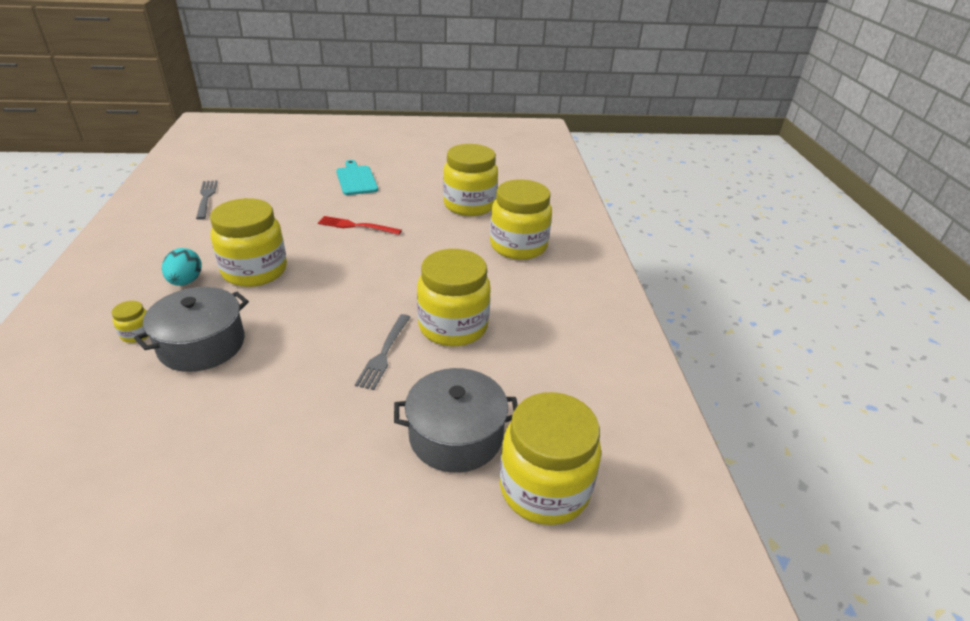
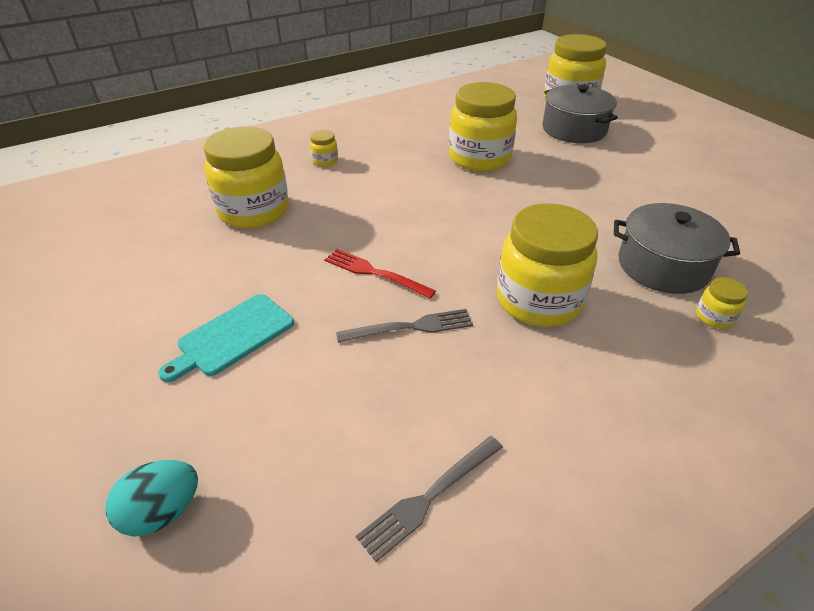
camera: 115 degrees left, 5 degrees up
turquoise egg [162,248,202,286] -> turquoise egg moved to [106,460,198,537]
red fork [318,216,402,235] -> red fork turned 135 degrees clockwise [324,249,436,299]
grey fork [355,314,410,390] -> grey fork moved to [336,309,473,343]
yellow jar [490,179,552,260] -> yellow jar [310,130,338,167], size x0.42

